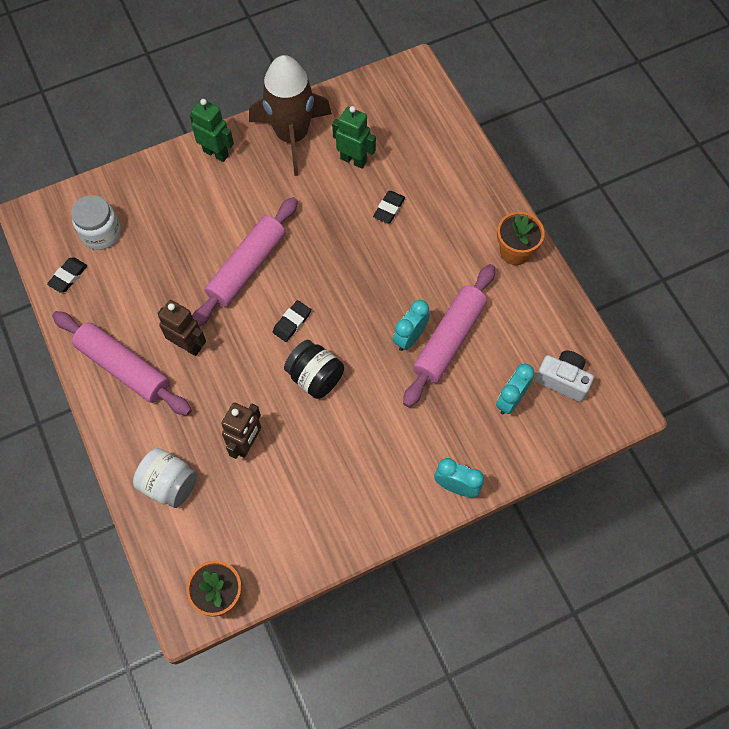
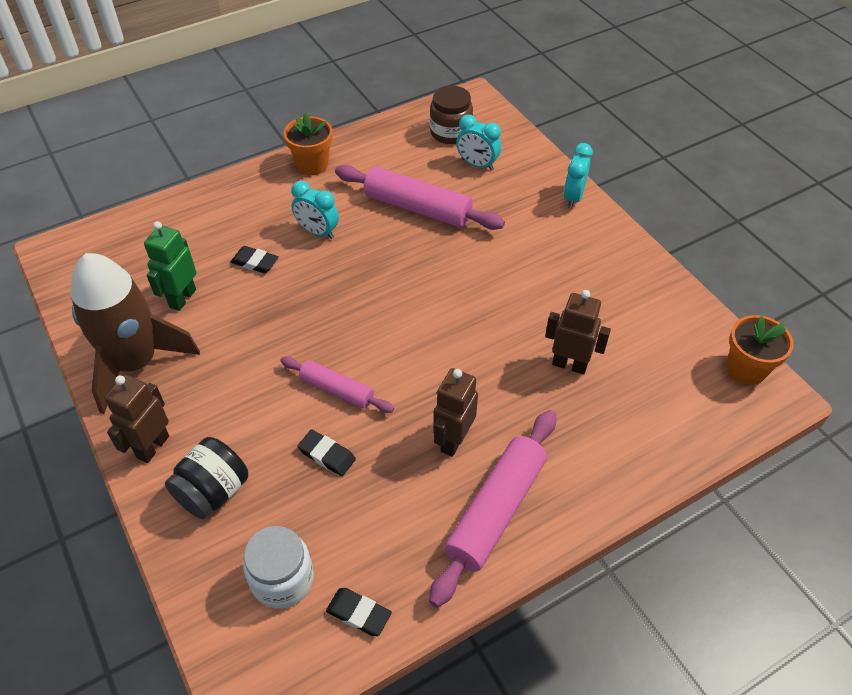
camera: 95 degrees left, 15 degrees down
white jar [133,448,197,508] -> none
green robot [190,99,234,162] -> brown robot [104,375,169,463]
pink rolling pin [192,197,298,327] -> pink rolling pin [280,356,394,413], size x0.59
black eraser [273,300,311,342] -> black eraser moved to [297,430,356,476]
black jar [284,340,344,399] -> black jar moved to [165,437,248,519]
turquoise clock [393,300,430,351] -> turquoise clock moved to [291,181,339,239]
white camera [535,350,594,402] -> brown jar [430,85,473,144]

